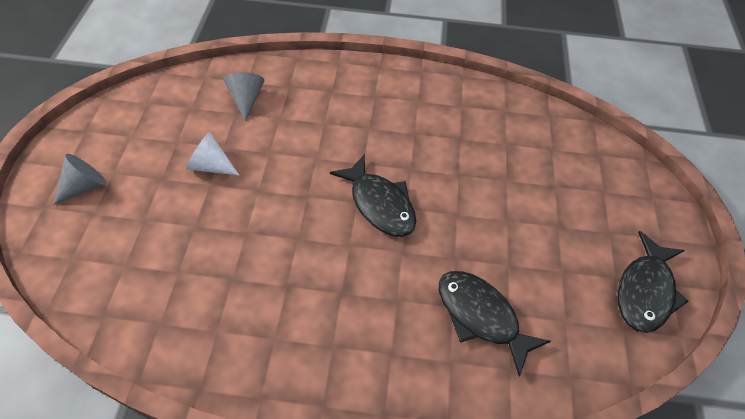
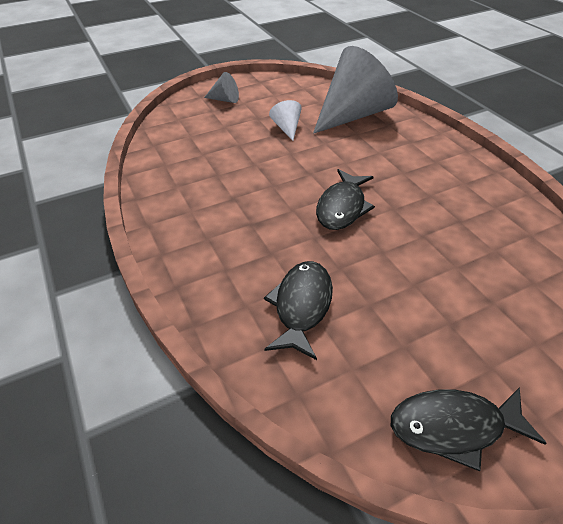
camera: 60 degrees right, 10 degrees down
grey cone [224,72,265,121] -> grey cone [313,46,398,134], size x2.30

